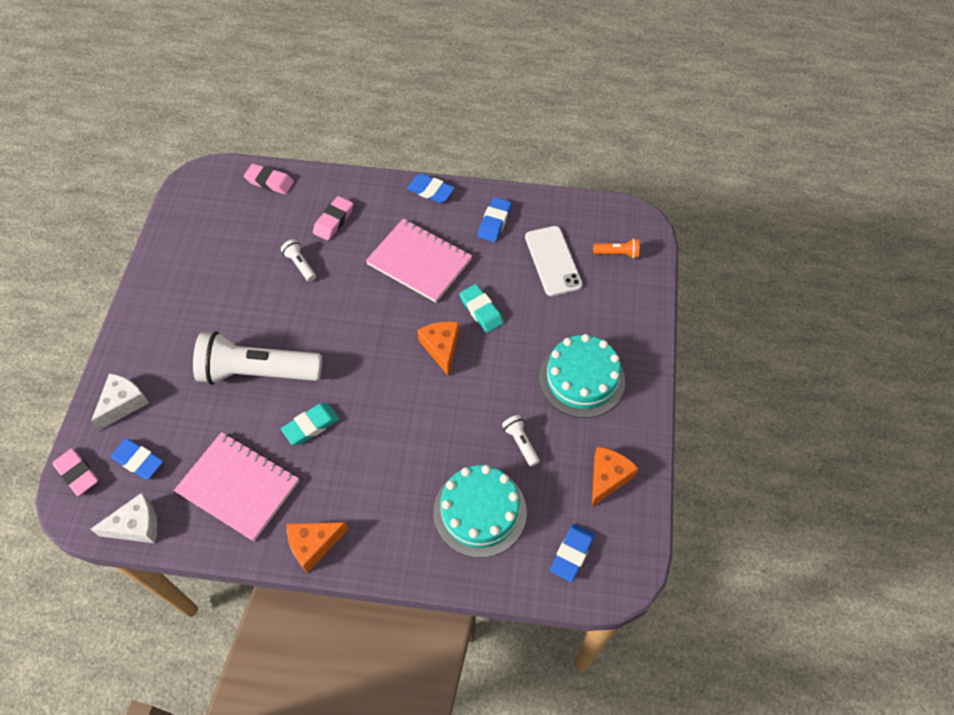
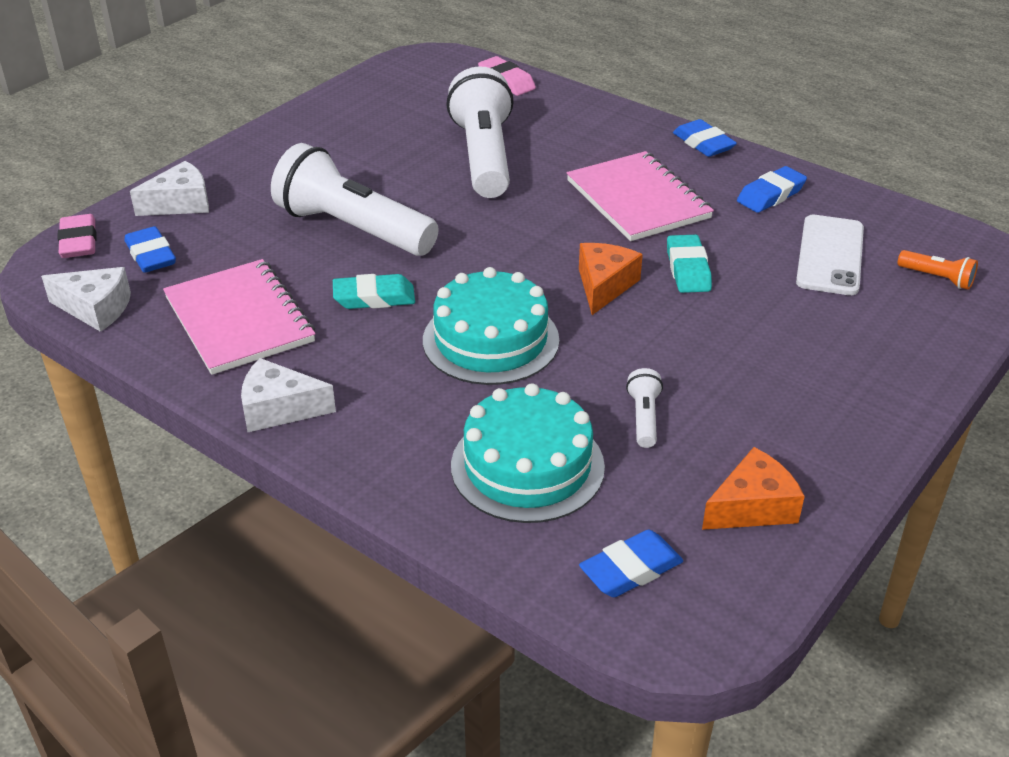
camera: 30 degrees right, 20 degrees down
white flashlight [281,239,316,282] -> white flashlight [446,66,514,198], size x2.42
orange cheese [287,522,349,573] -> white cheese [241,358,336,432]
pink eraser [313,196,353,241] -> none
turquoise cake [539,334,625,418] -> turquoise cake moved to [423,267,559,385]

